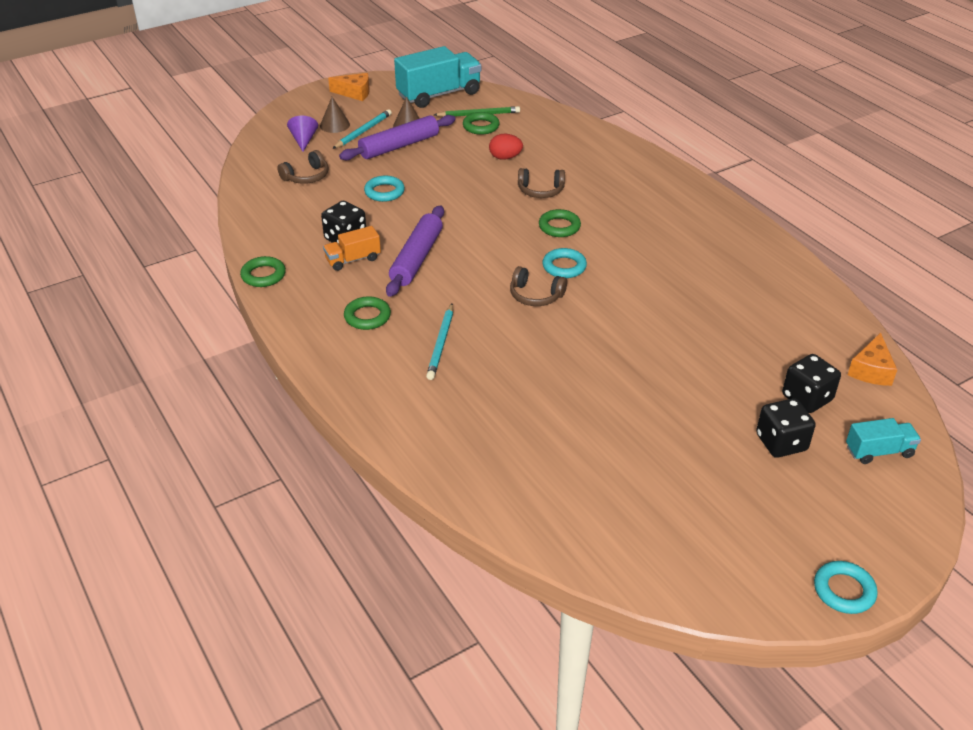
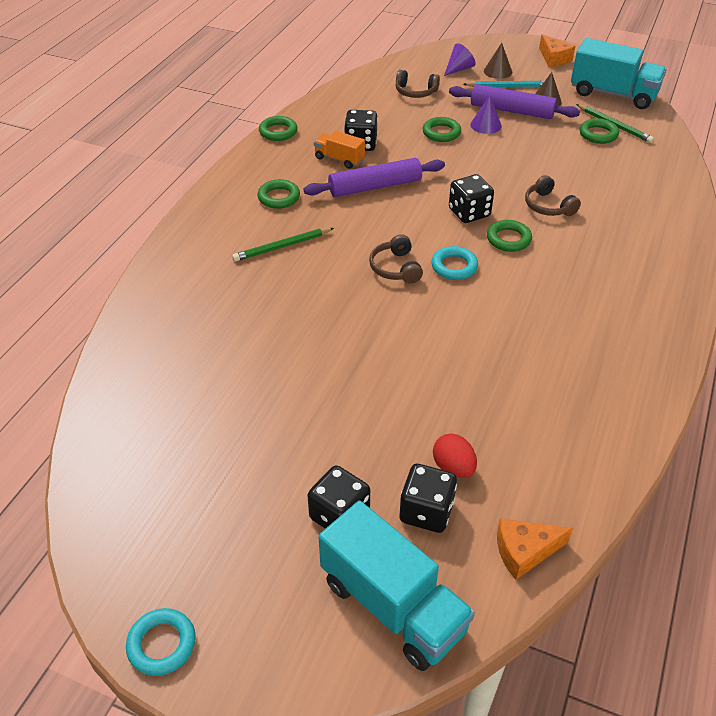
camera: 55 degrees right, 5 degrees up
turquoise ring [364,176,405,202] -> green ring [423,117,461,142]
turquoise pencil [426,304,453,380] -> green pencil [232,228,334,262]
red egg [489,134,523,160] -> red egg moved to [433,433,477,478]
turquoise truck [846,418,921,464] -> turquoise truck [318,501,475,671], size x1.90
none -> black dice [449,174,494,223]
none -> purple cone [470,95,502,134]

